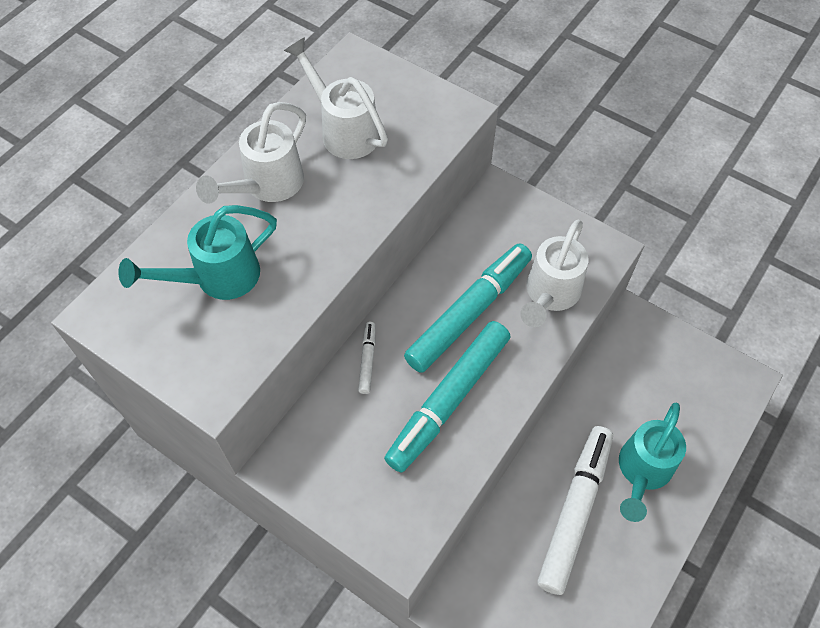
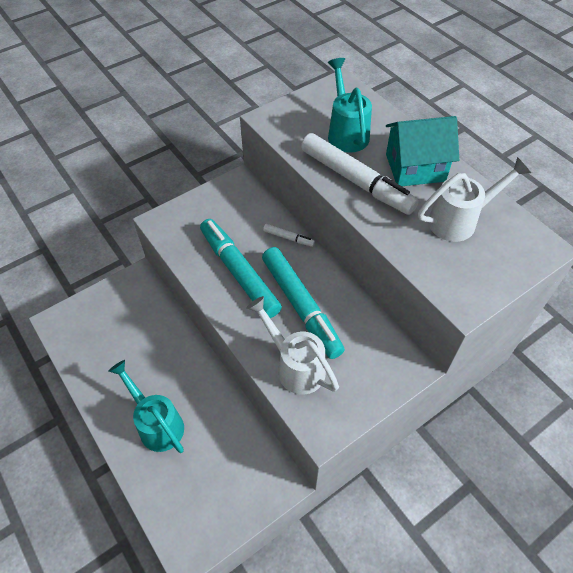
camera: 110 degrees right, 5 degrees down
white watering can [196,102,306,204] -> turquoise house [386,116,459,186]
white marker [537,426,613,595] -> white marker moved to [301,133,419,215]

